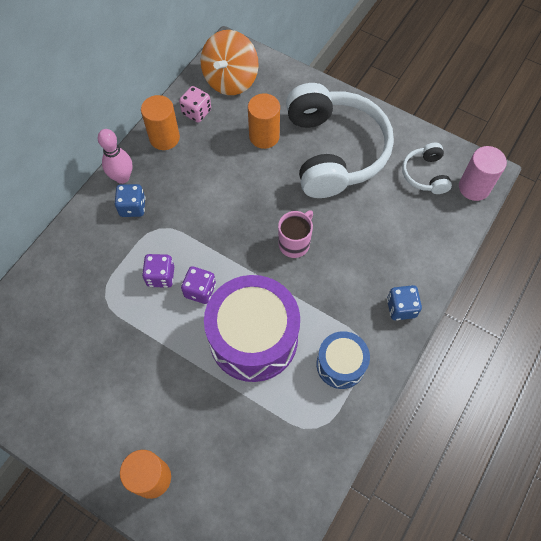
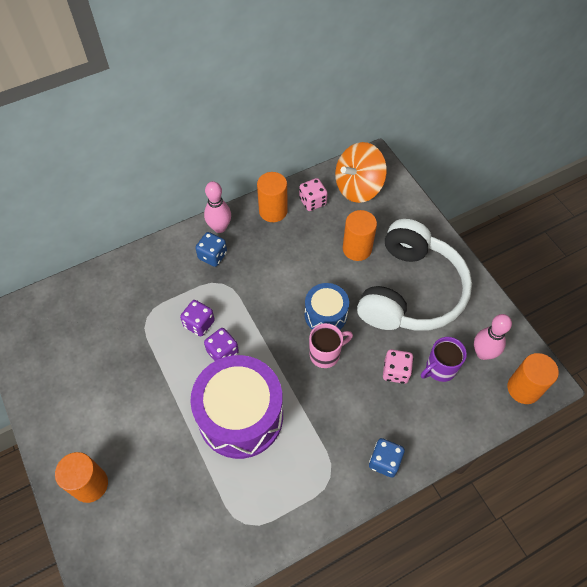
camera: 30 degrees right, 5 degrees down
blue drum [316,331,370,389] -> blue drum moved to [305,283,349,330]
white headphones [402,143,452,194] -> pink bowling pin [474,314,512,360]
pink cylinder [459,146,507,201] -> orange cylinder [507,353,559,404]
none -> pink dice [383,349,413,384]
none -> purple mug [421,337,467,382]

